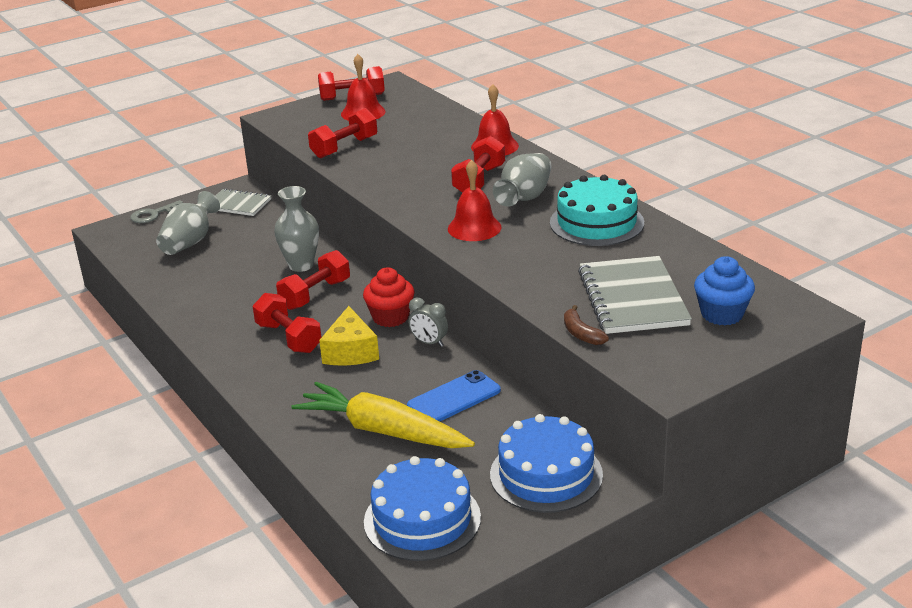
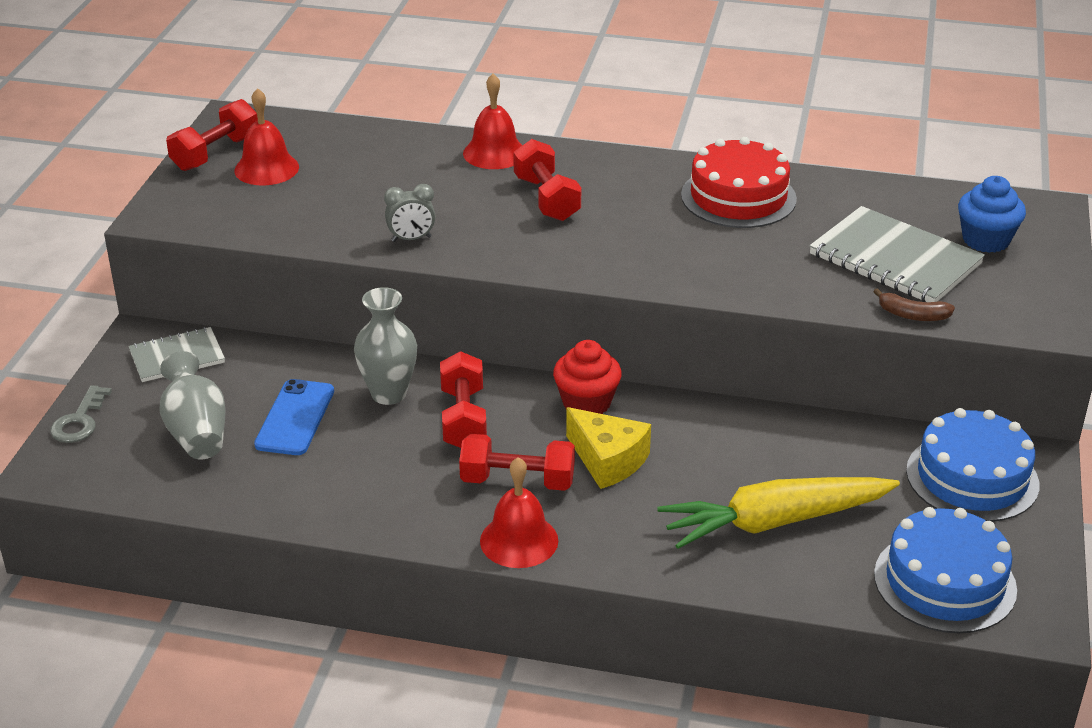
camera: 45 degrees left, 5 degrees up
red dumbbell [308,108,377,158] -> none
blue phone [407,370,501,421] -> blue phone moved to [254,379,334,455]
grey clock [409,298,448,347] -> grey clock moved to [384,184,435,242]
red bell [448,160,501,241] -> red bell moved to [480,457,558,568]
grey vase [493,153,552,207] -> none
turquoise cake [550,175,644,246] -> red cake [681,137,797,228]

